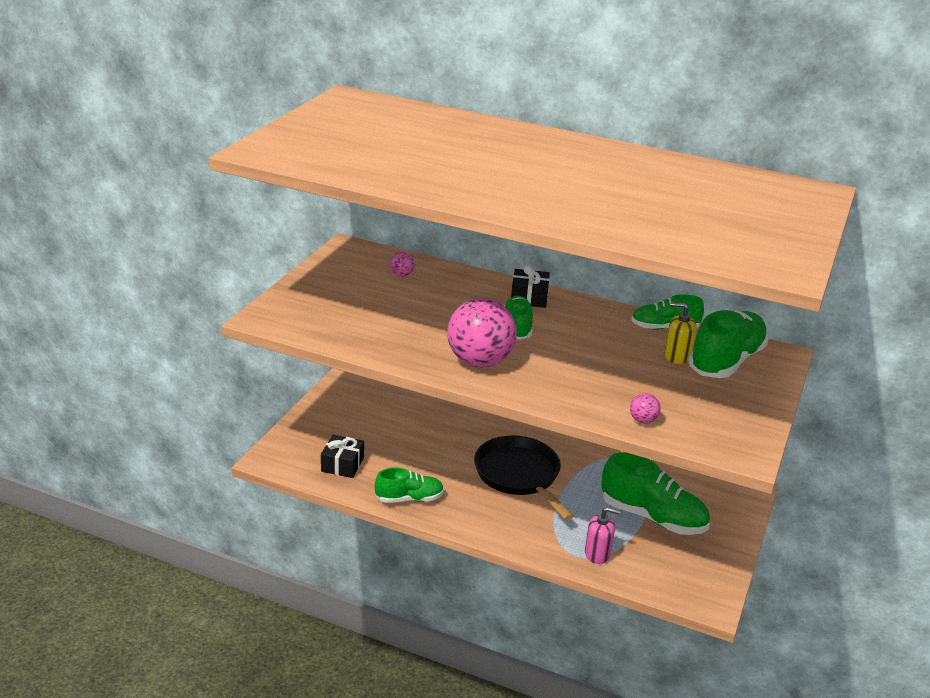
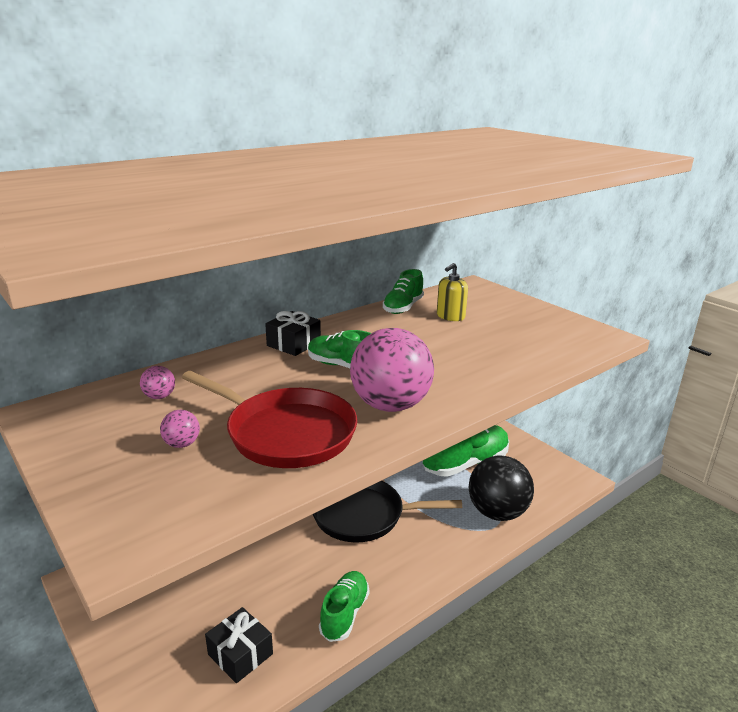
camera: 60 degrees left, 5 degrees down
pink soap dispenser [585,507,621,564] -> black ball [469,455,534,521]
pink ball [630,393,661,424] -> pink ball moved to [160,410,200,448]
green shoe [688,310,769,378] -> none
none -> red pan [182,371,357,468]

